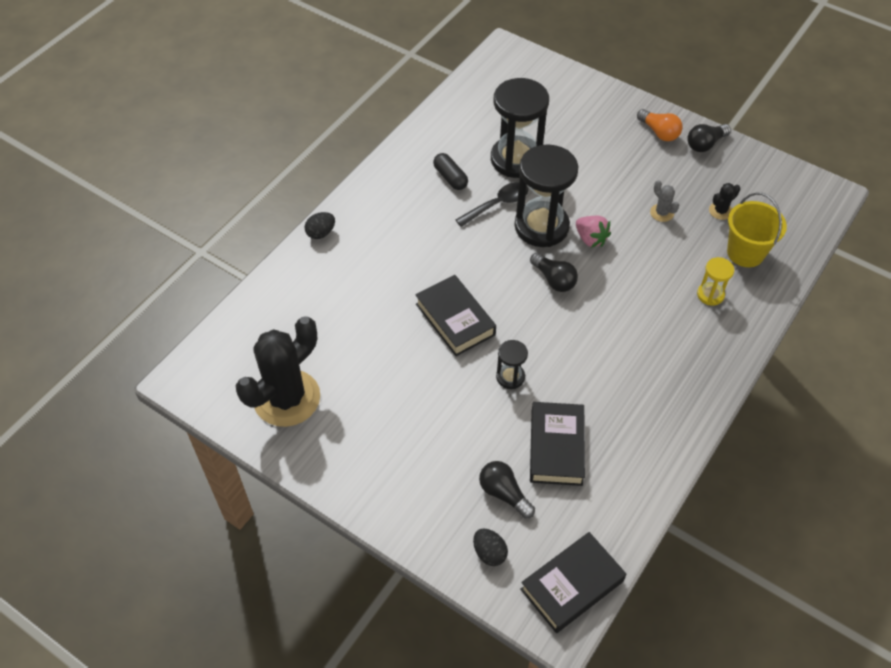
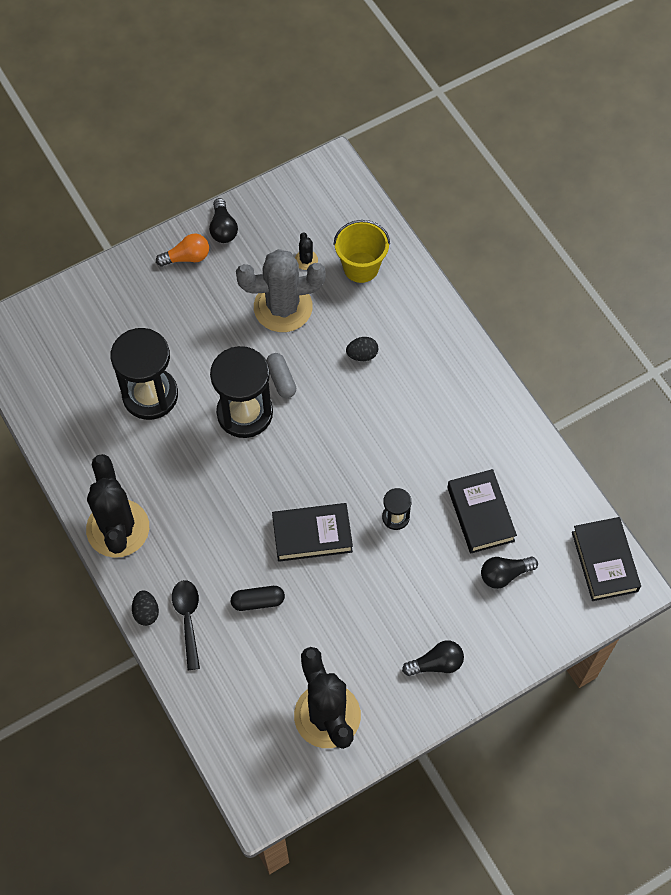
camera: 65 degrees left, 10 degrees up
black capsule [433,153,468,190] -> black capsule moved to [231,586,285,611]
black spoon [456,182,528,227] -> black spoon moved to [172,580,200,670]
black egg [473,529,508,566] -> black egg moved to [346,337,378,361]
black light bulb [530,253,578,292] -> black light bulb moved to [402,640,464,676]
black book [530,402,585,486] -> black book turned 45 degrees clockwise [447,469,517,553]
pink strawberry [576,216,611,248] -> grey capsule [266,353,296,398]
grey cactus [650,180,679,222] -> grey cactus [236,249,326,332], size x2.47
yellow hourglass [697,257,734,306] -> none
none -> black cactus [86,454,149,558]

